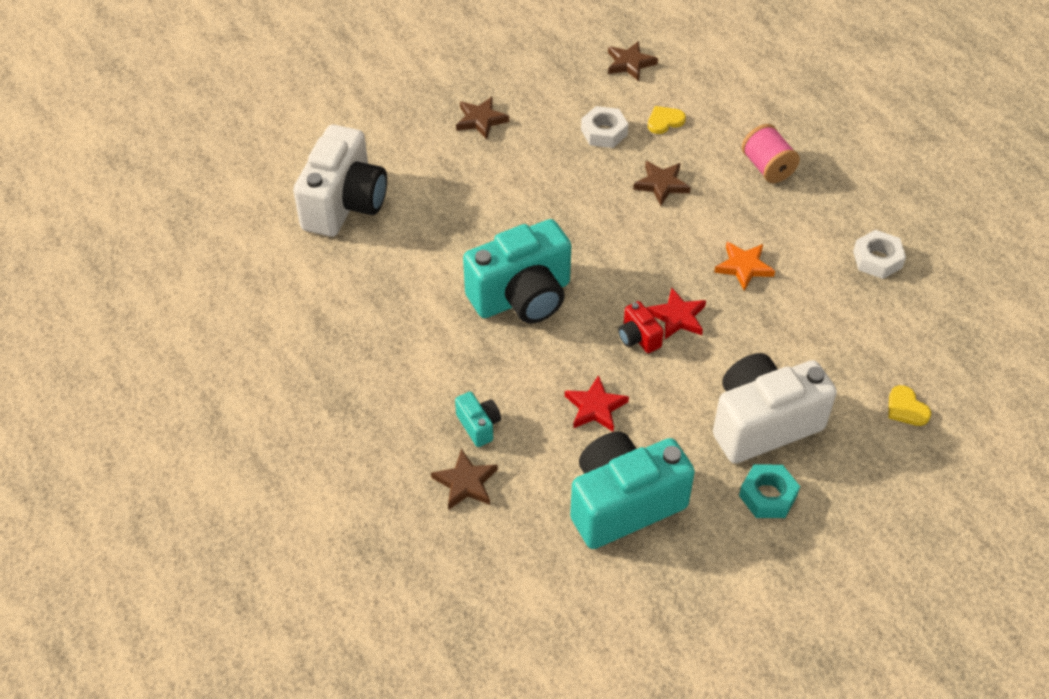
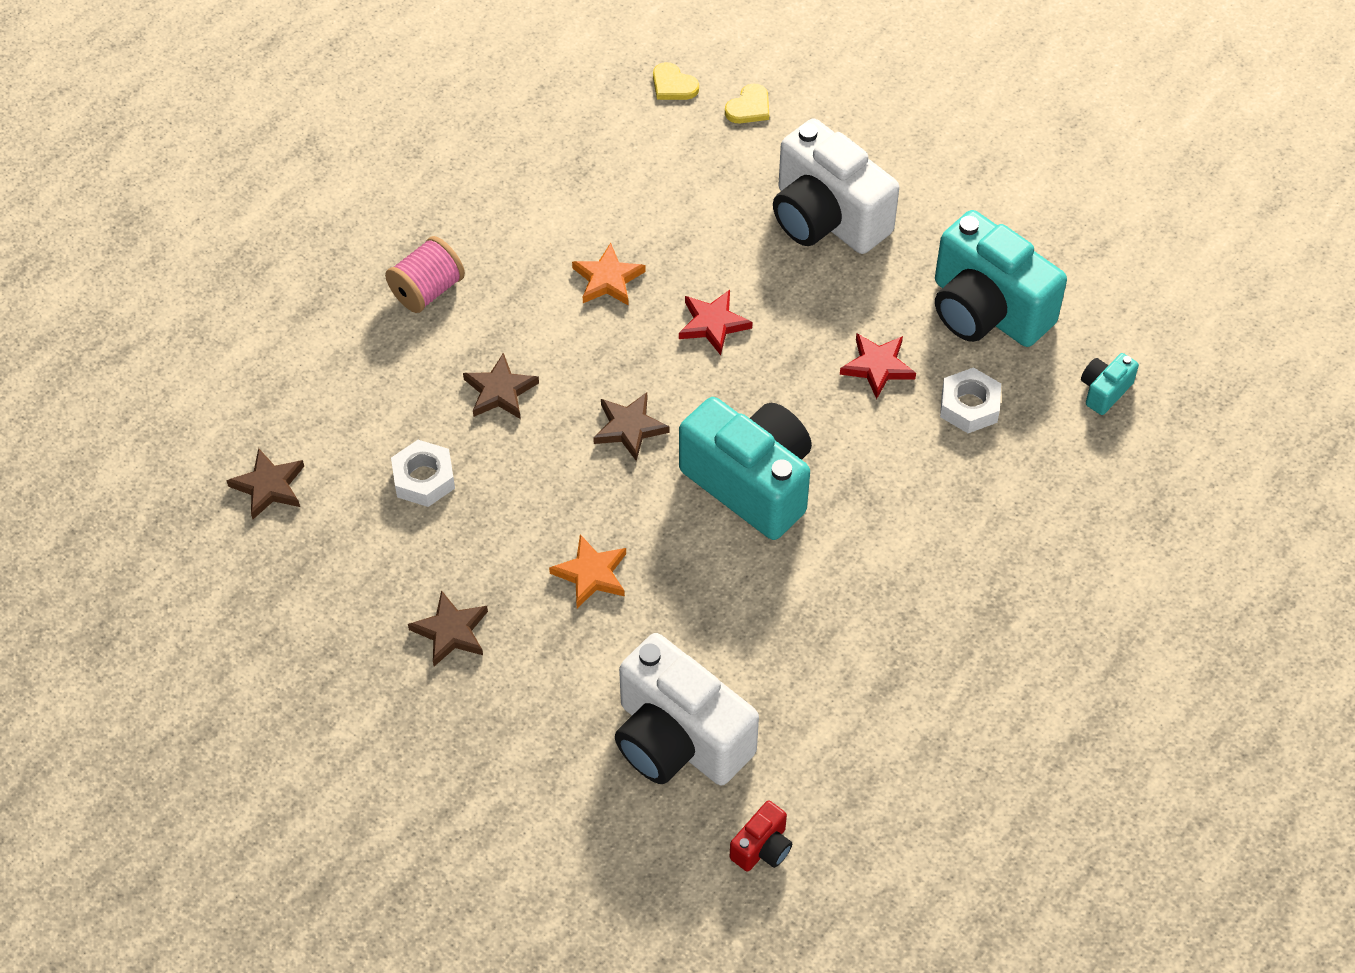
camera: 110 degrees left, 5 degrees up
white camera [293,125,387,237] -> white camera turned 135 degrees counterclockwise [615,633,759,785]
brown star [431,448,498,510] -> brown star moved to [593,392,670,461]
turquoise camera [455,392,501,447] -> turquoise camera moved to [1081,353,1139,415]
red camera [618,301,664,353] -> red camera moved to [730,801,792,872]
yellow heart [648,106,686,134] -> yellow heart moved to [653,62,699,100]
turquoise nut [739,464,800,518] -> none
white nut [853,230,906,279] -> white nut moved to [940,367,1001,433]
none -> orange star [549,534,626,608]

